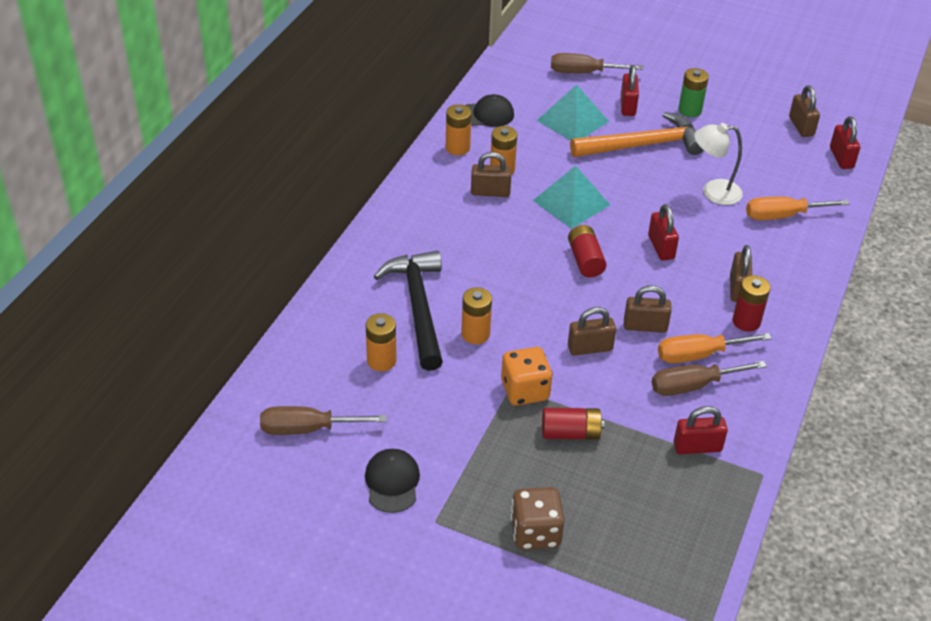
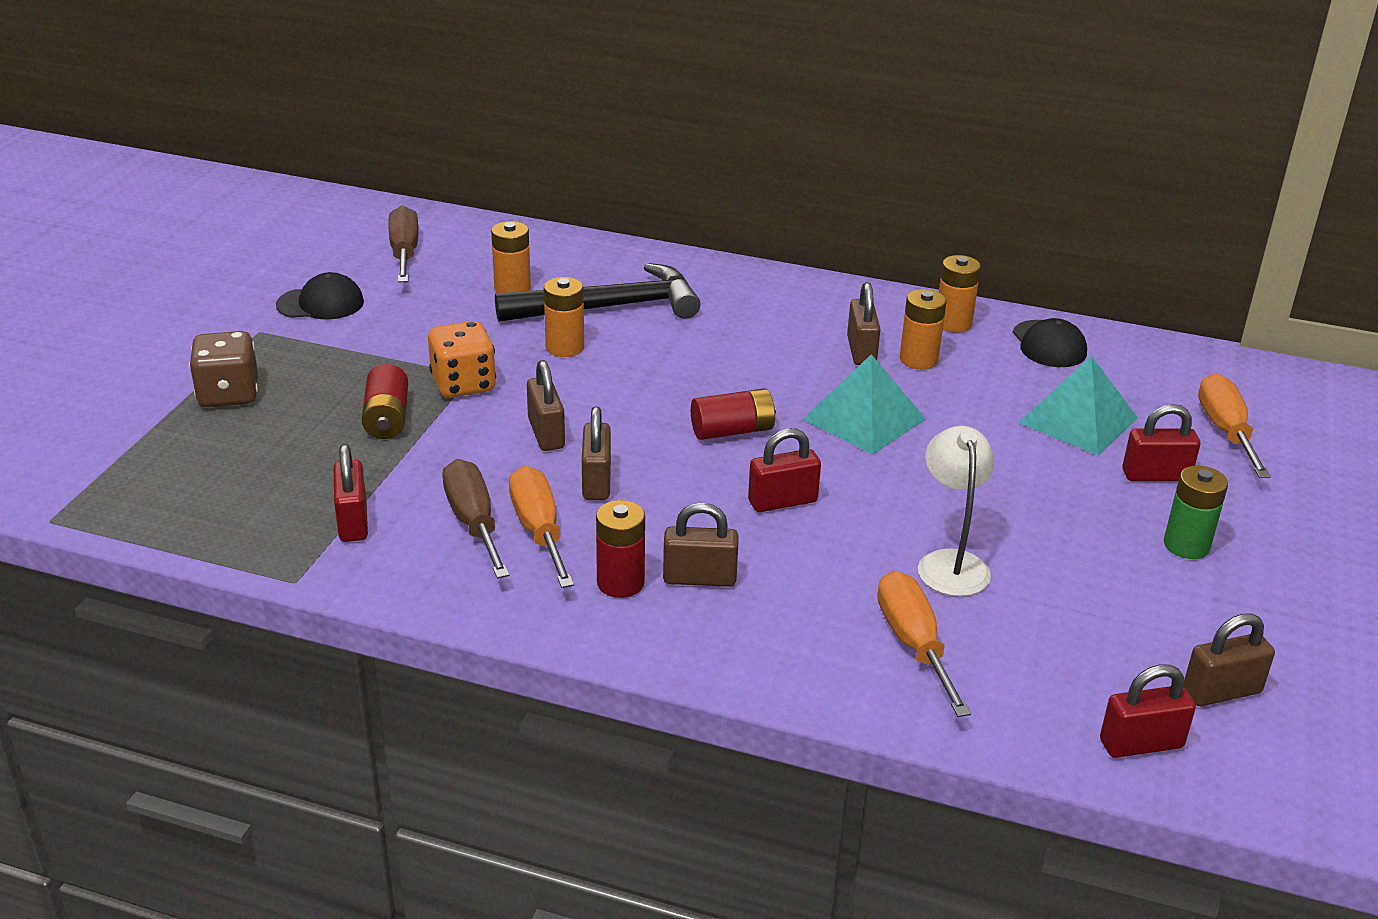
camera: 85 degrees right, 10 degrees down
brown screwdriver [551,53,644,73] -> orange screwdriver [1198,373,1271,478]
orange hammer [570,112,703,157] -> none

